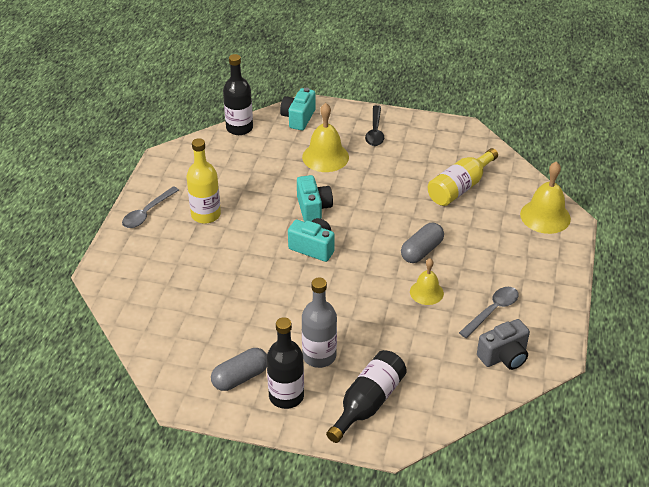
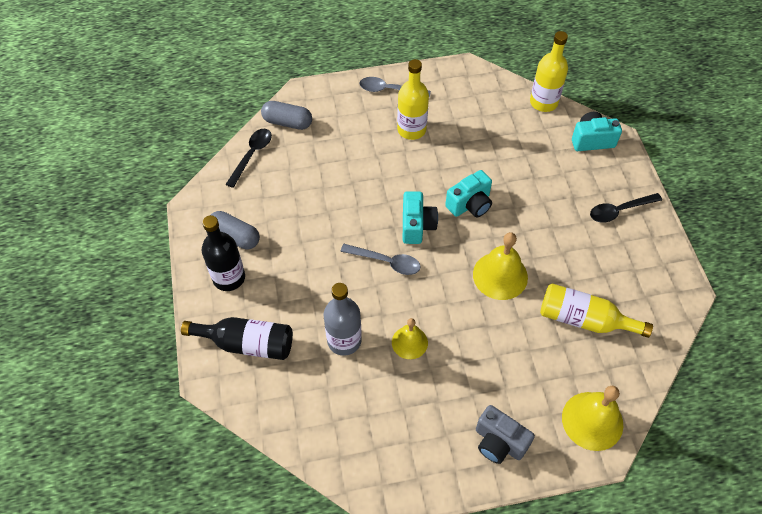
camera: 65 degrees right, 15 degrees up
black bottle [223,54,253,135] -> yellow bottle [530,31,568,112]
yellow bell [302,103,349,172] -> yellow bell moved to [473,232,528,300]
grey bottle [302,278,337,368] -> grey bottle moved to [324,283,362,356]
grey capsule [401,223,444,263] -> grey capsule moved to [261,101,312,130]
grey spoon [459,287,519,338] -> grey spoon moved to [340,244,421,275]
grey camera [477,319,530,370] -> grey camera moved to [476,405,535,464]
none -> black spoon [226,129,272,188]

